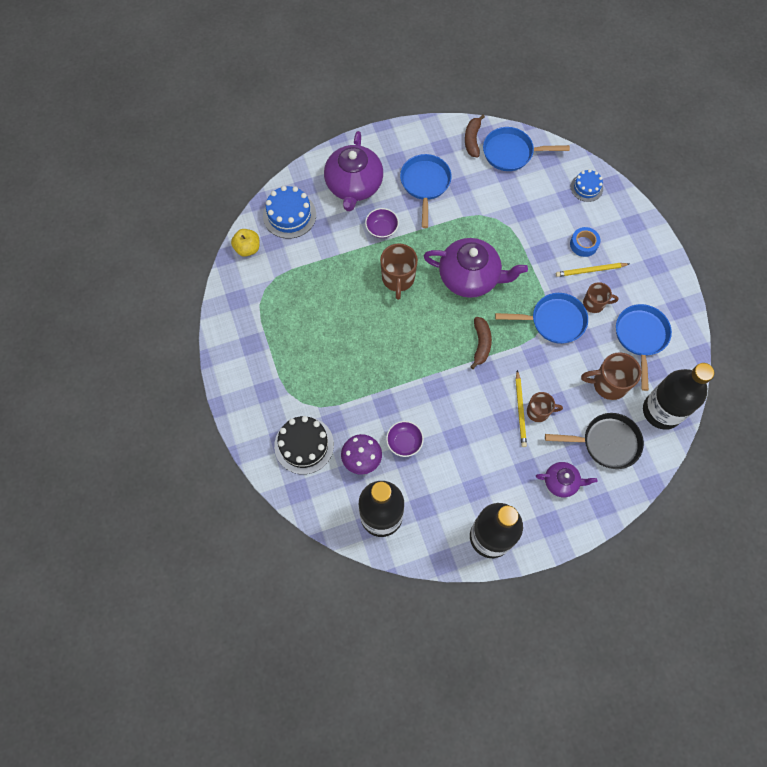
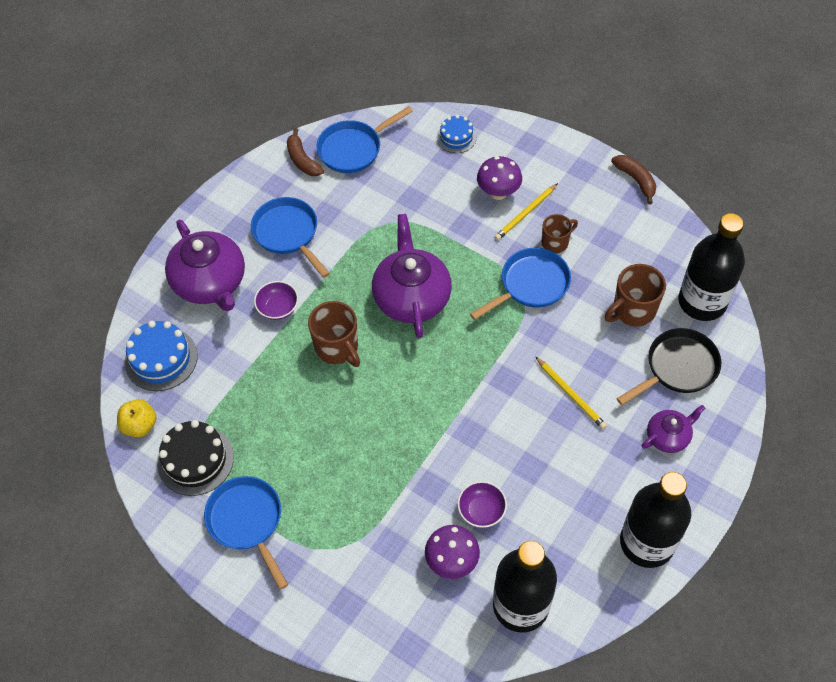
camera: 35 degrees left, 10 degrees down
black cake [274,416,334,474] -> black cake moved to [157,420,234,496]
purple teapot [424,238,528,298] -> purple teapot turned 75 degrees counterclockwise [372,214,452,338]
brown banana [470,317,492,369] -> brown banana moved to [611,155,656,204]
brown mug [527,392,563,422] -> none
blue tape [570,227,600,257] -> purple mushroom [477,156,522,200]
blue pan [616,304,672,391] -> blue pan moved to [204,476,288,590]

